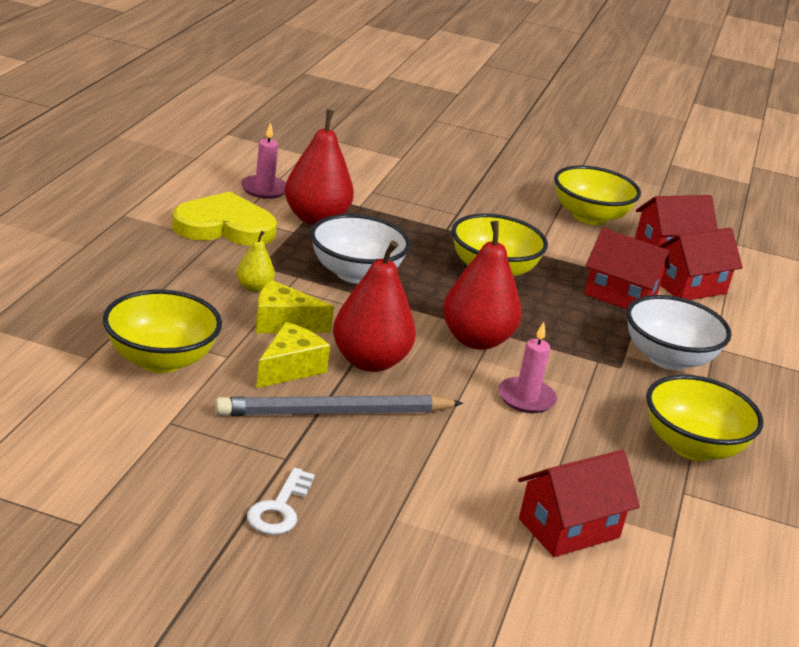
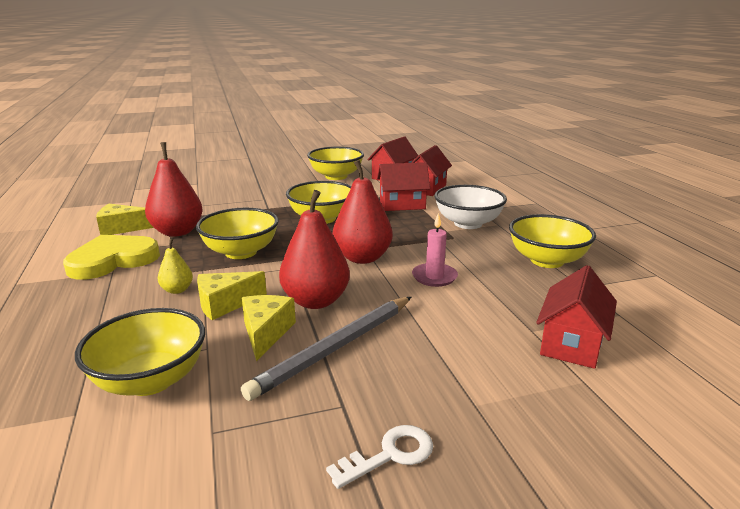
camera: 30 degrees left, 5 degrees down
pink candle [241,123,286,199] -> yellow cheese [96,204,154,235]
white key [247,468,315,535] -> white key turned 105 degrees counterclockwise [326,425,433,489]
white bowl [310,214,411,284] -> yellow bowl [196,208,278,259]

